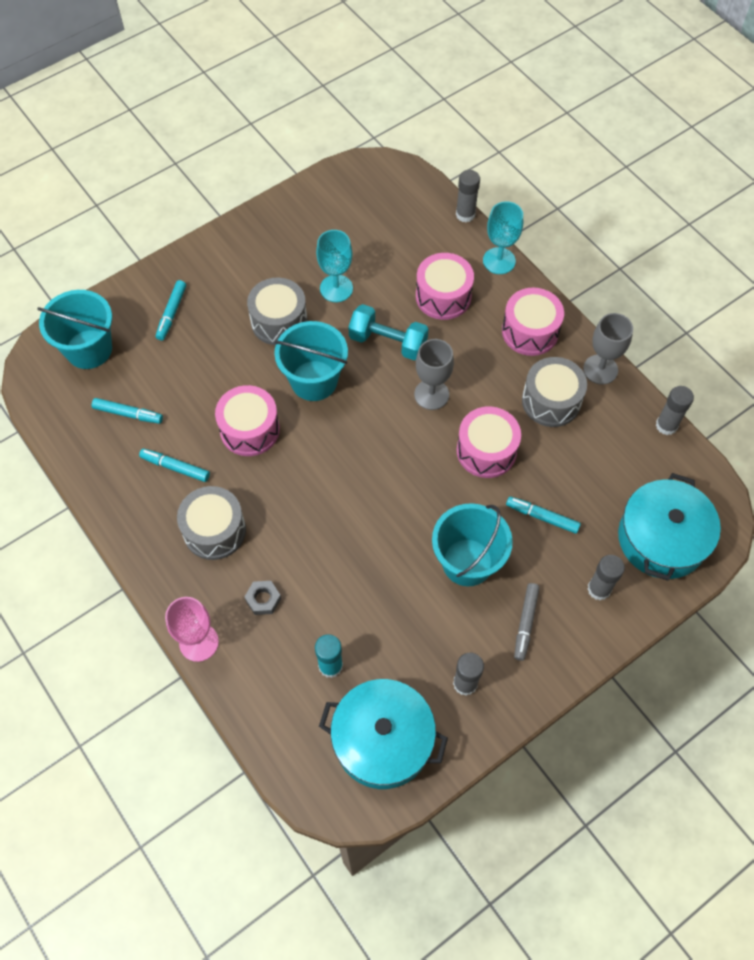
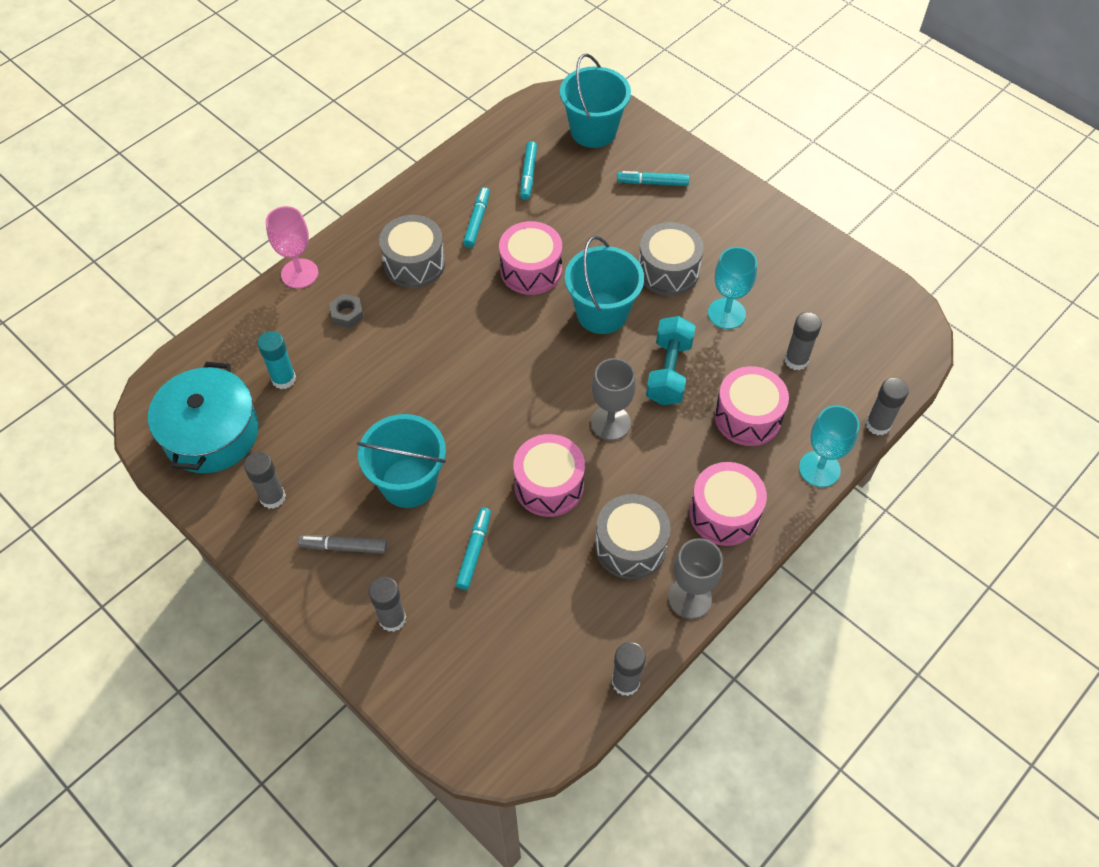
camera: 80 degrees right, 5 degrees down
turquoise pot [618,473,721,581] -> none
none -> grey glue stick [785,312,822,370]

